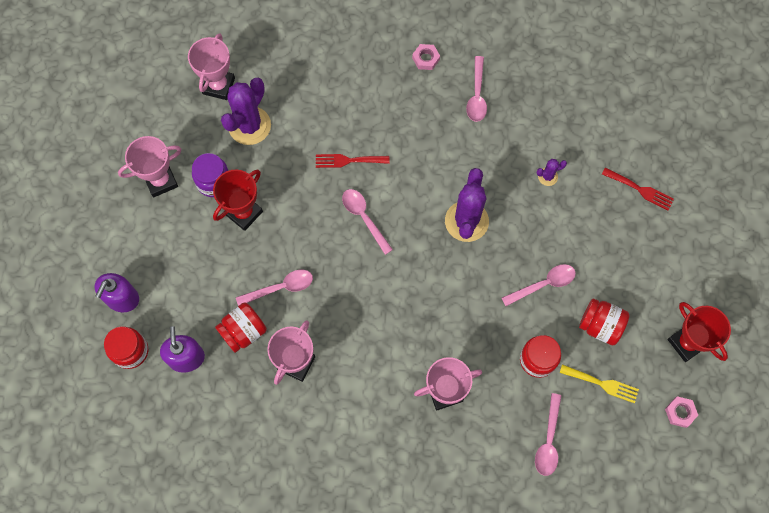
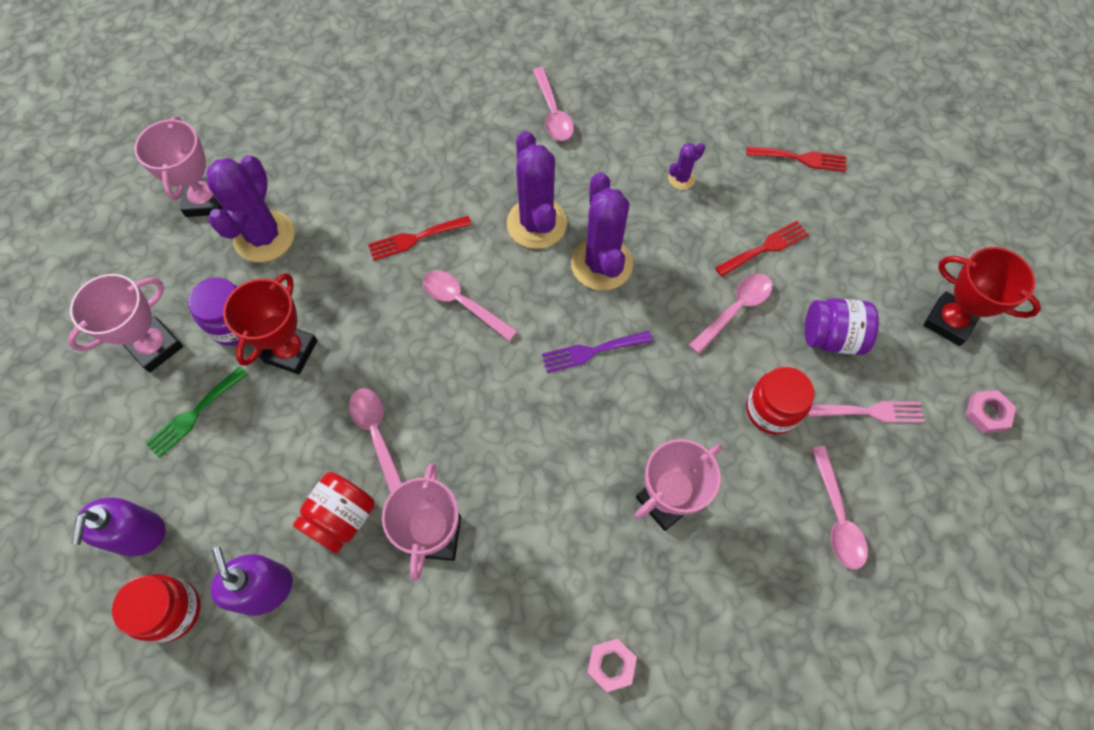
camera: 20 degrees left, 5 degrees down
pink spoon [236,270,313,306] -> pink spoon turned 75 degrees counterclockwise [349,388,402,494]
pink nut [412,44,440,70] -> pink nut moved to [587,638,637,692]
yellow fork [560,364,639,403] -> pink fork [808,401,925,423]
red jar [579,298,630,345] -> purple jar [805,298,879,355]
none -> green fork [145,366,248,458]
none -> purple cactus [506,131,567,249]
none -> purple fork [542,331,653,373]
none -> red fork [715,220,809,277]

